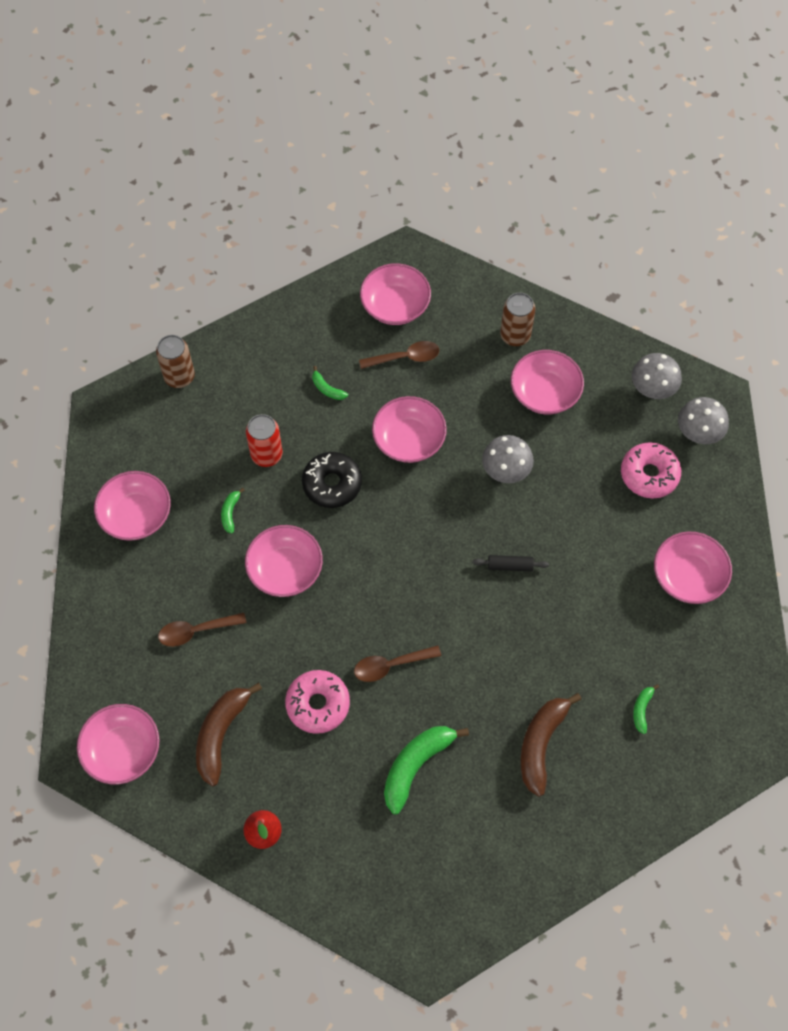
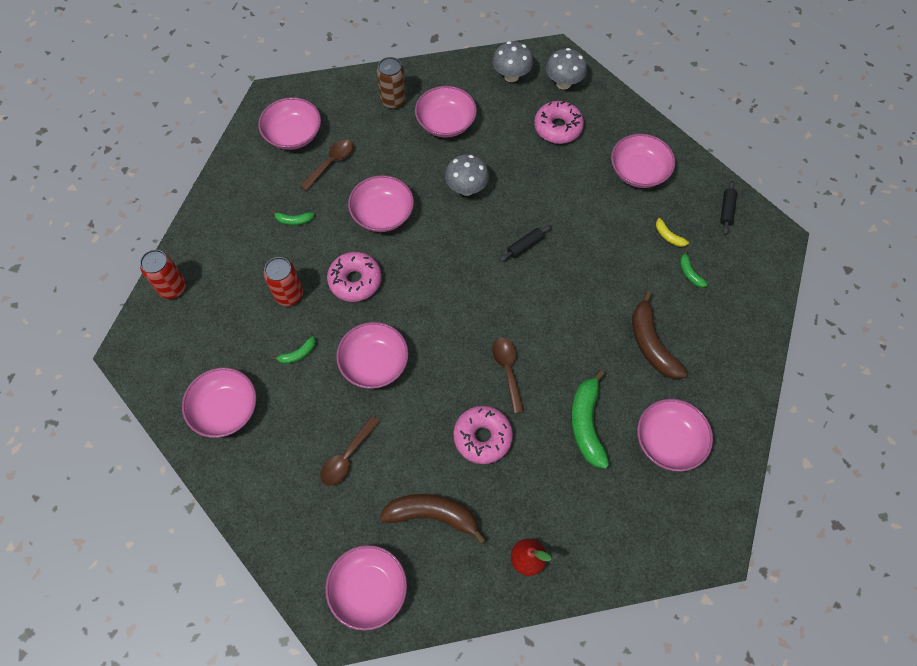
camera: 40 degrees left, 0 degrees up
brown can [156,335,195,388] -> red can [140,250,186,299]
brown banana [196,682,262,786] -> brown banana turned 120 degrees clockwise [380,494,487,544]
green banana [221,488,245,534] -> green banana turned 90 degrees counterclockwise [271,336,316,364]
black donut [302,452,362,508] -> pink donut [327,252,382,302]
brown spoon [354,645,441,682] -> brown spoon turned 135 degrees clockwise [492,338,524,414]
none -> pink bowl [637,399,713,472]
none -> yellow banana [656,214,689,247]
none -> black rolling pin [720,181,737,235]

